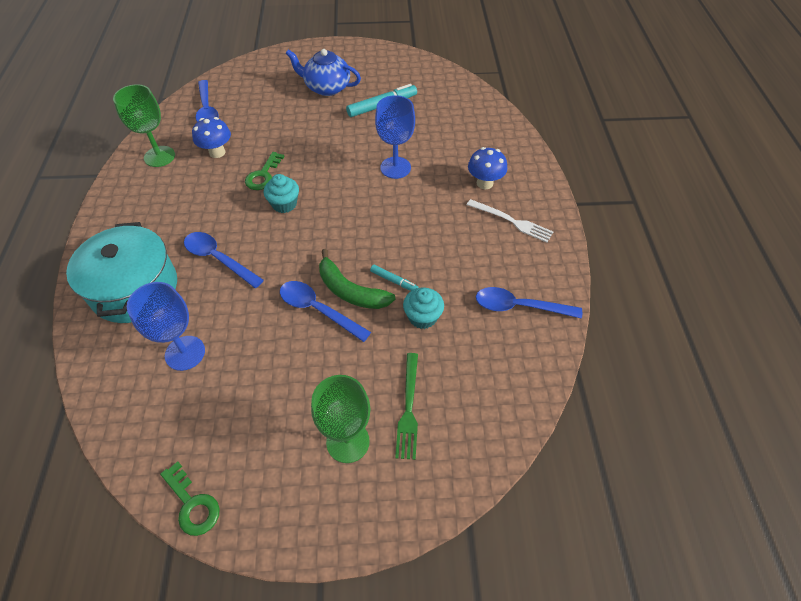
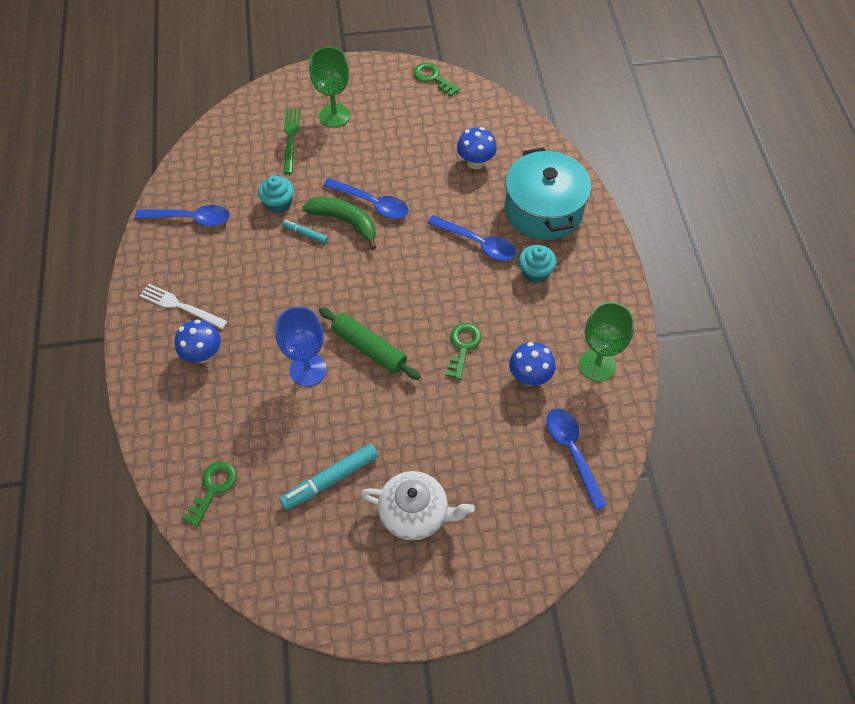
camera: 175 degrees right, 5 degrees up
blue goblet [127,282,205,371] -> blue mushroom [457,127,497,169]
turquoise cupcake [264,174,299,213] -> turquoise cupcake moved to [519,245,556,283]
blue teapot [285,49,361,96] -> white teapot [360,471,475,540]
none -> green key [182,461,237,527]
none -> green rolling pin [319,307,421,380]

